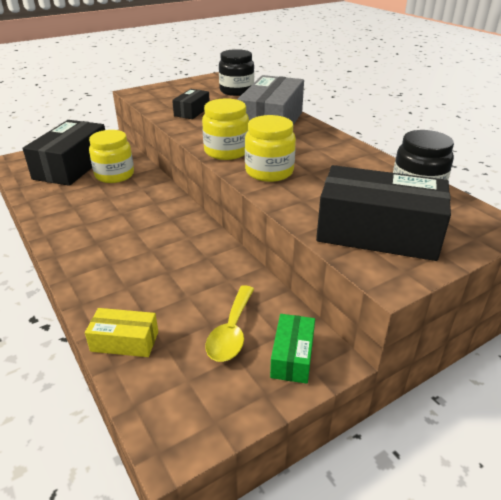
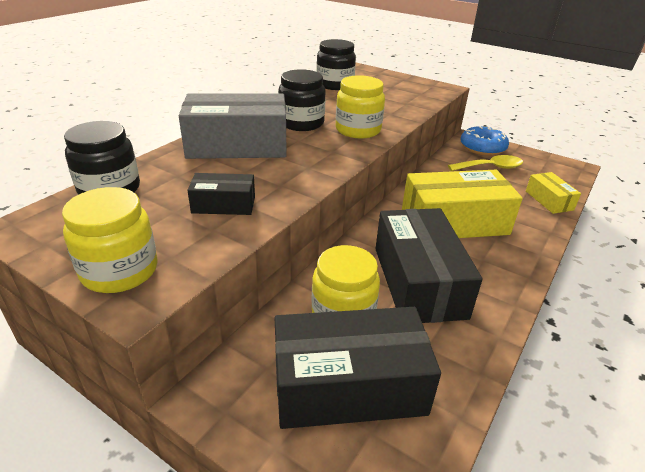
camera: 115 degrees left, 0 degrees up
yellow jar [202,98,249,160] -> yellow jar moved to [62,187,158,293]
green box [270,314,315,384] -> blue donut [460,126,509,156]
black box [316,165,451,261] -> black box moved to [376,208,483,323]
none -> black jar [278,69,325,131]
none -> yellow box [402,170,523,238]

